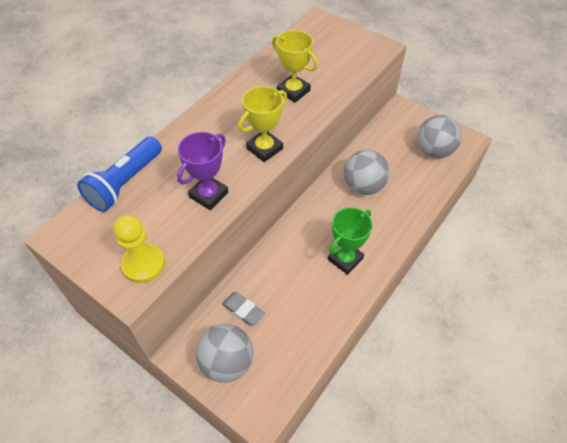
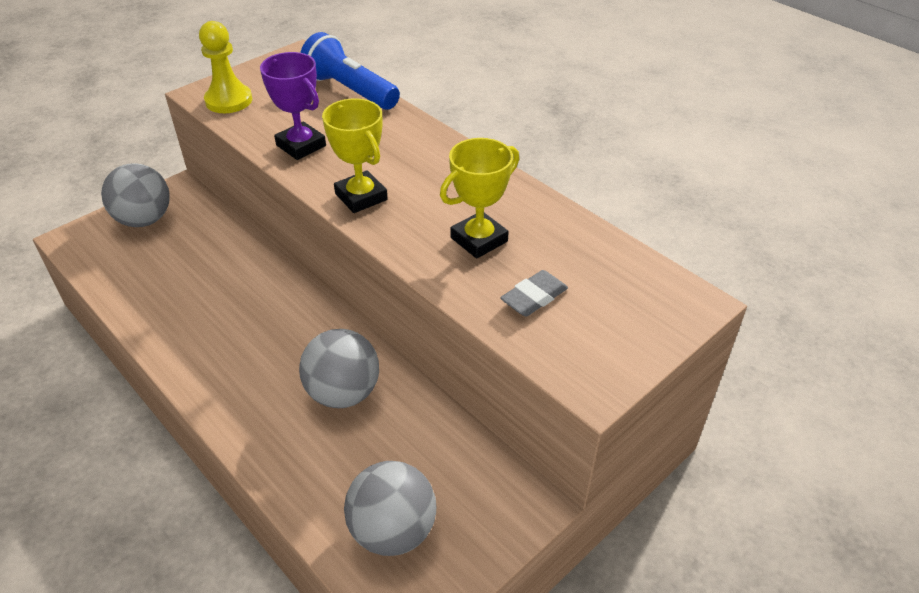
camera: 100 degrees right, 10 degrees down
grey eraser [222,292,265,326] -> grey eraser moved to [500,270,568,316]
green trophy [328,207,373,275] -> none

